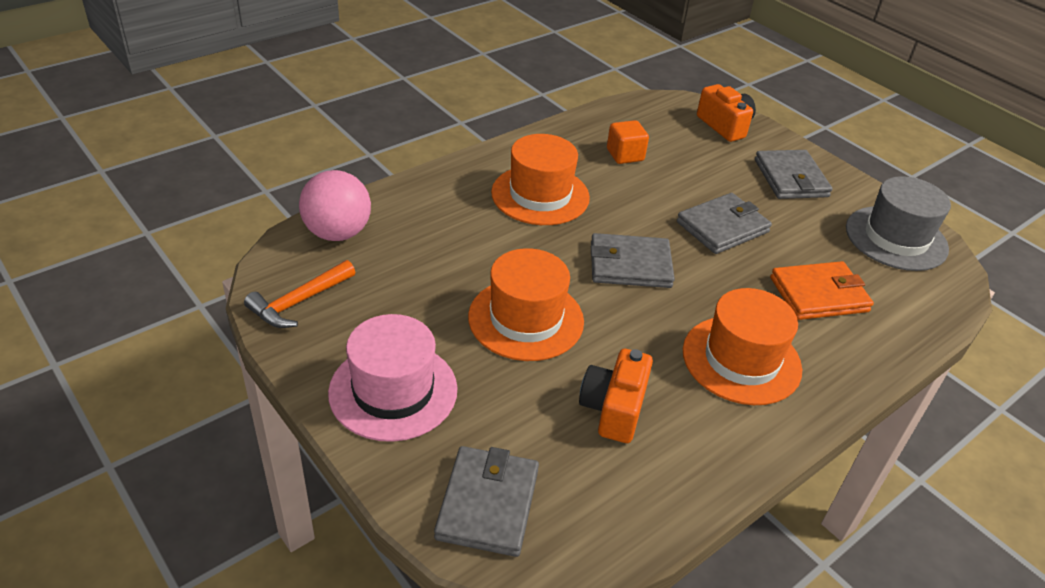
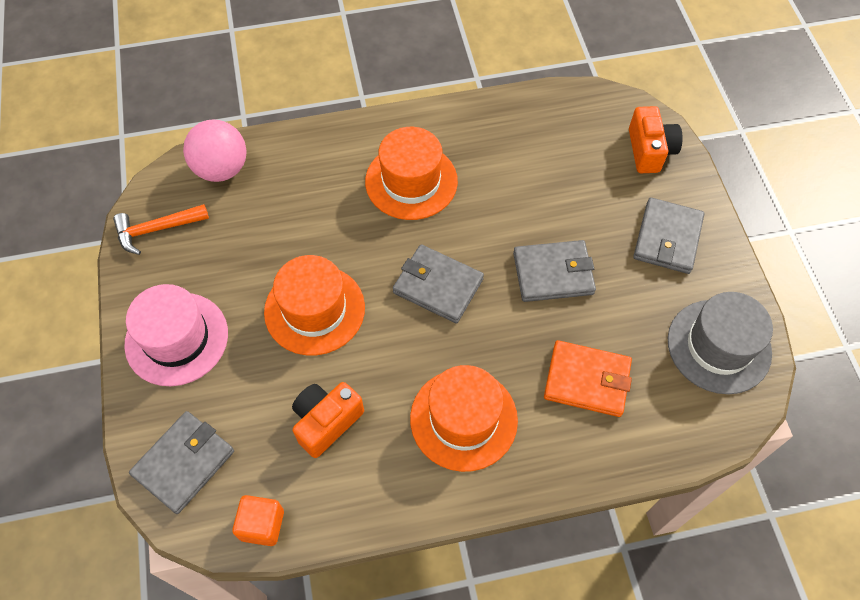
camera: 30 degrees right, 20 degrees up
orange cube [607,120,649,164] -> orange cube moved to [232,495,284,546]

